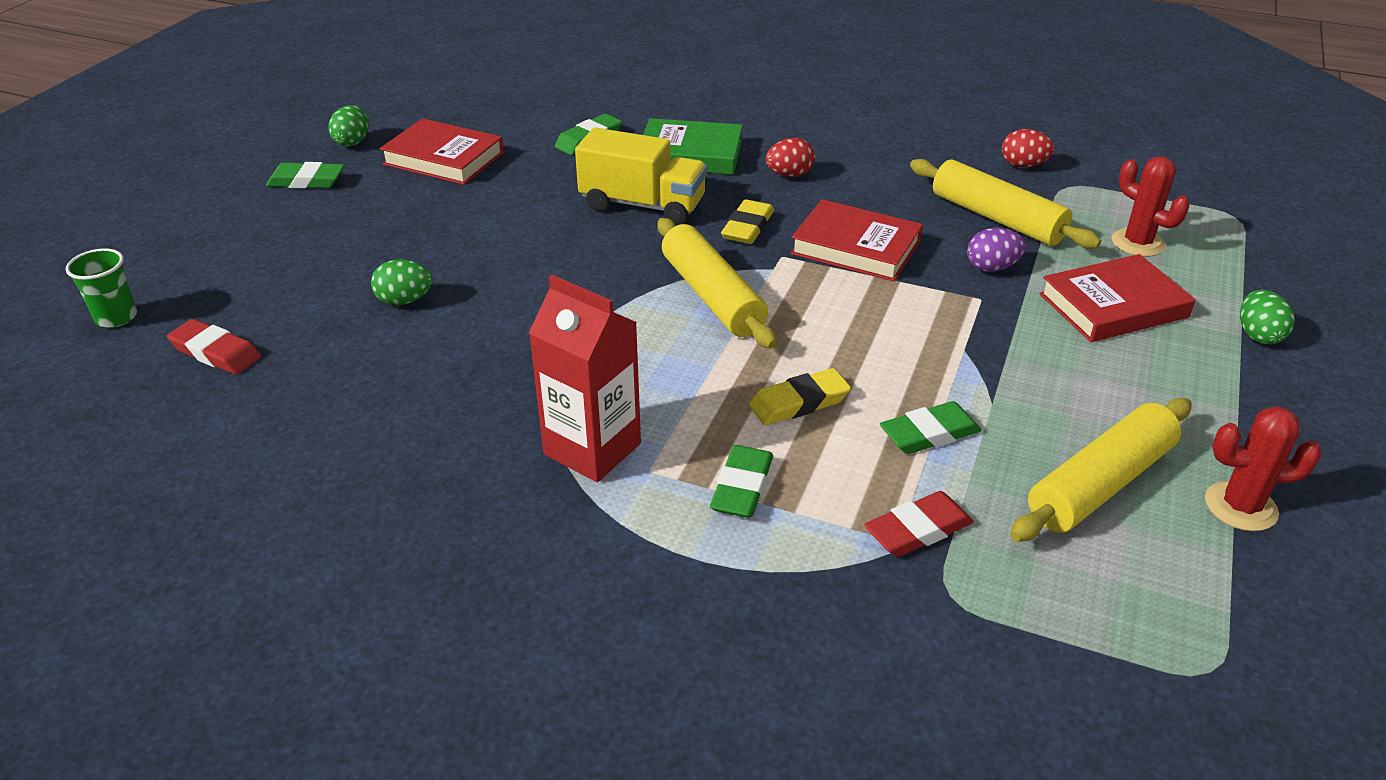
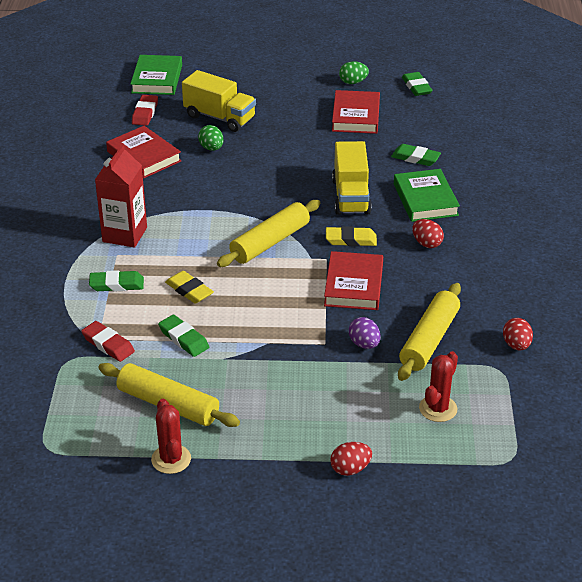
camera: 70 degrees right, 0 degrees up
green cup [66,248,137,328] -> green book [130,55,182,95]
green eraser [266,162,344,189] -> green eraser moved to [402,72,433,96]
red book [1039,254,1196,342] -> red book moved to [106,126,181,179]
green egg [1240,290,1295,344] -> red egg [330,442,372,476]
none -> yellow truck [182,70,256,132]

